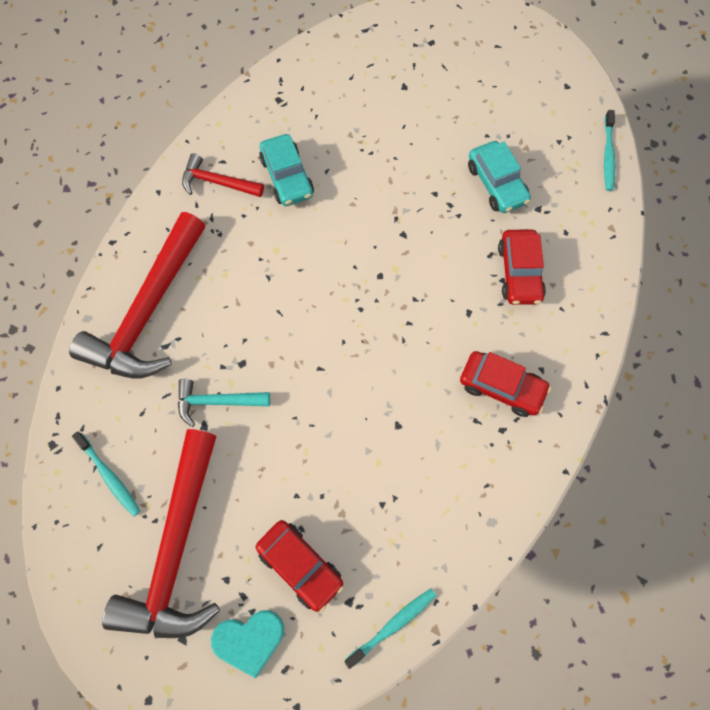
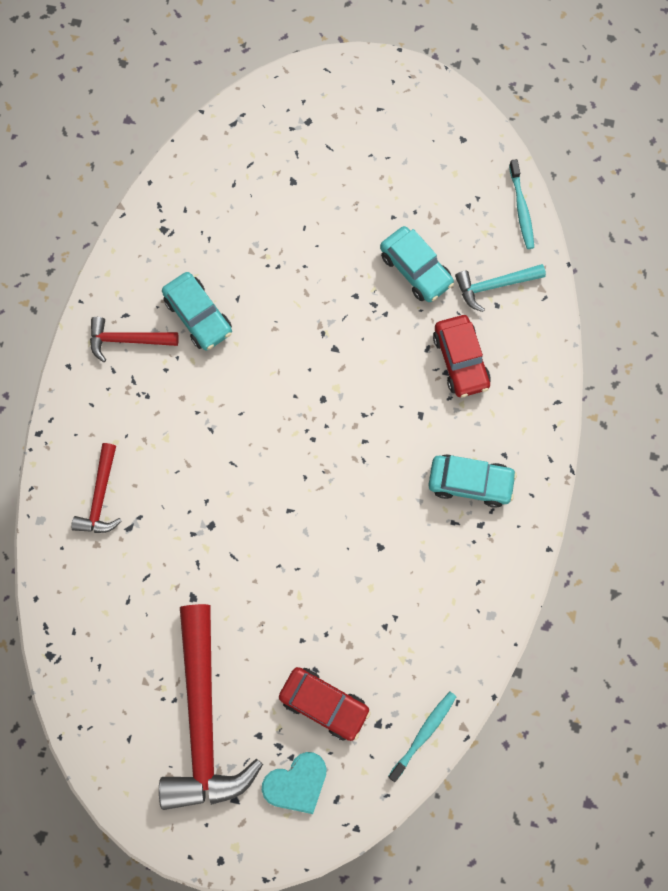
camera: 15 degrees left, 5 degrees up
red hammer [69,212,205,378] -> red hammer [71,443,122,533], size x0.49
turquoise toothbrush [72,431,141,517] -> none
turquoise hammer [178,379,270,427] -> turquoise hammer moved to [455,264,546,312]
red car [460,351,551,417] -> turquoise car [428,454,517,508]

